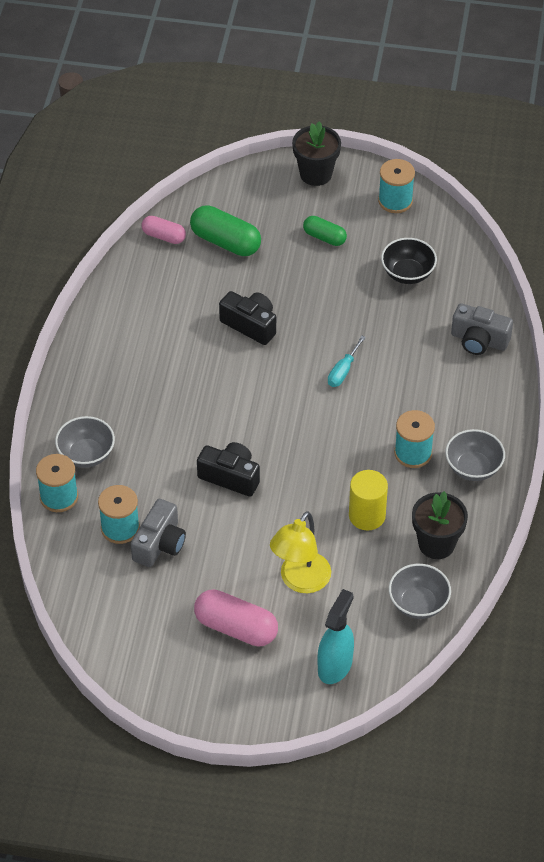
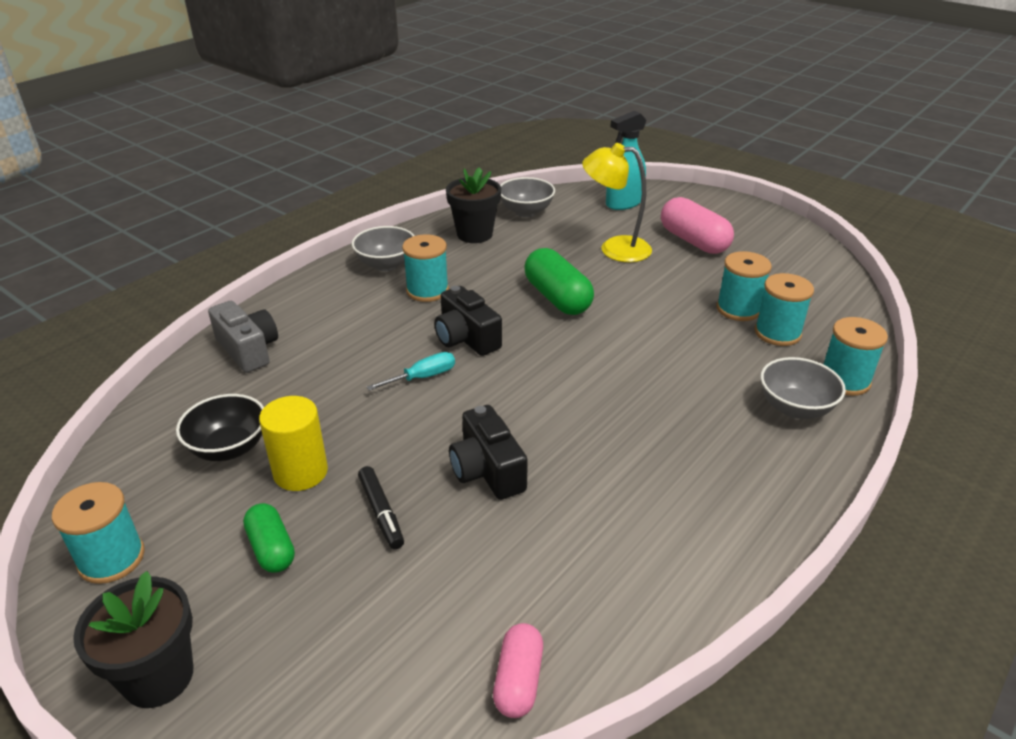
camera: 150 degrees left, 15 degrees down
grey camera [131,499,186,567] -> turquoise spool [716,251,772,321]
pink capsule [142,216,186,244] -> pink capsule turned 45 degrees clockwise [493,623,543,718]
green capsule [190,205,261,256] -> green capsule moved to [525,248,594,315]
black camera [197,442,260,497] -> black camera moved to [434,286,502,356]
yellow lamp [270,511,331,593] -> yellow lamp turned 135 degrees counterclockwise [582,143,652,262]
yellow cylinder [349,470,388,531] -> yellow cylinder moved to [259,396,328,491]
none -> black marker [358,466,404,549]

